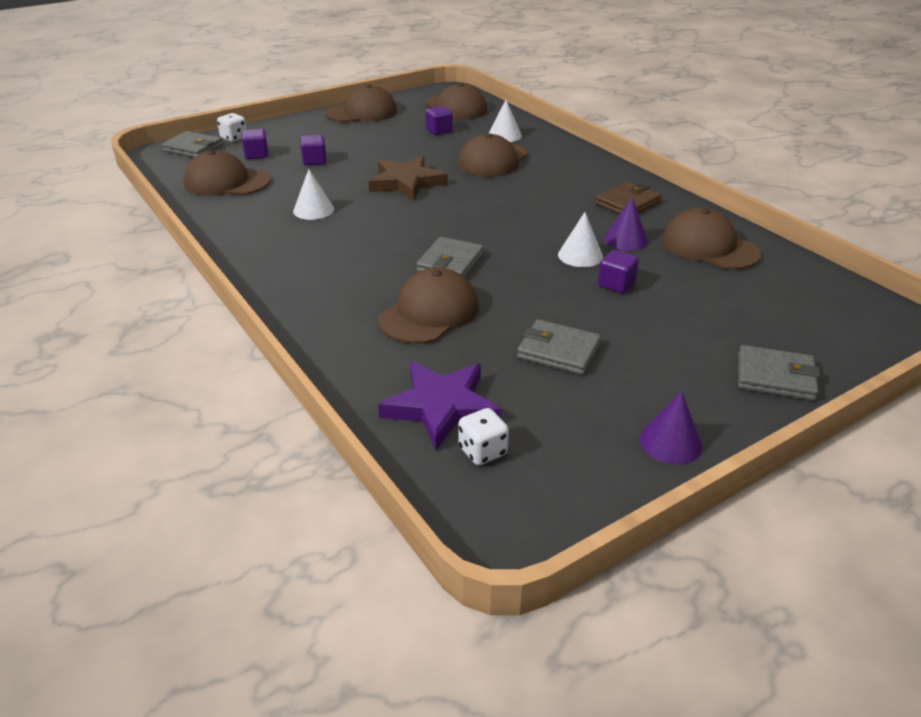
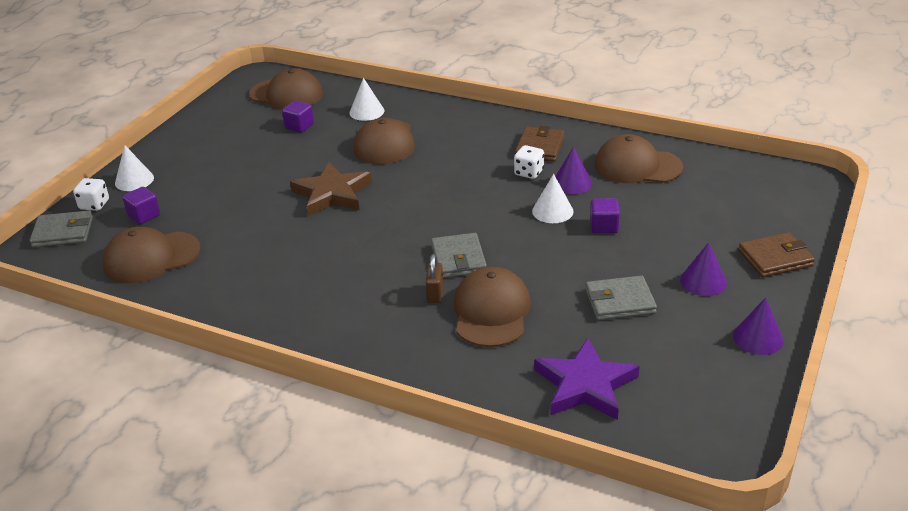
camera: 30 degrees left, 0 degrees up
white cone [293,169,334,220] -> white cone moved to [115,145,154,191]
purple cube [301,135,326,165] -> none
brown cap [325,84,397,122] -> none
white dice [458,408,509,465] -> white dice moved to [514,145,544,179]
grey wallet [738,345,820,401] -> brown wallet [738,232,815,277]
none -> brown padlock [426,254,443,304]
none -> purple cone [680,242,727,296]

